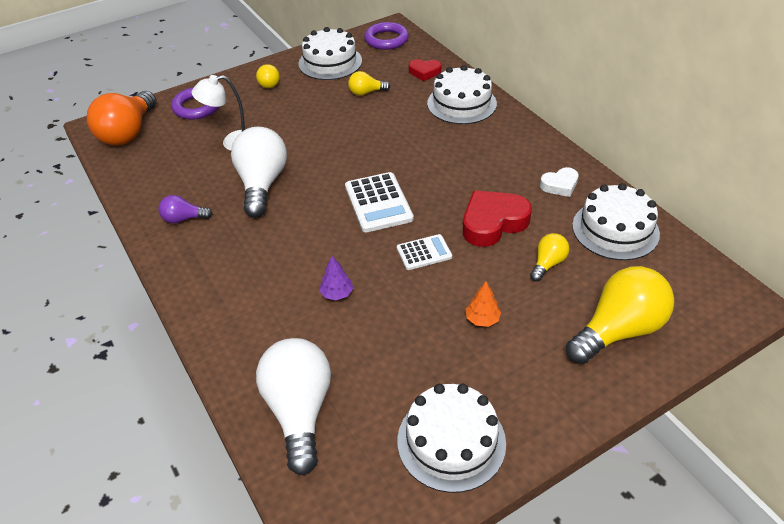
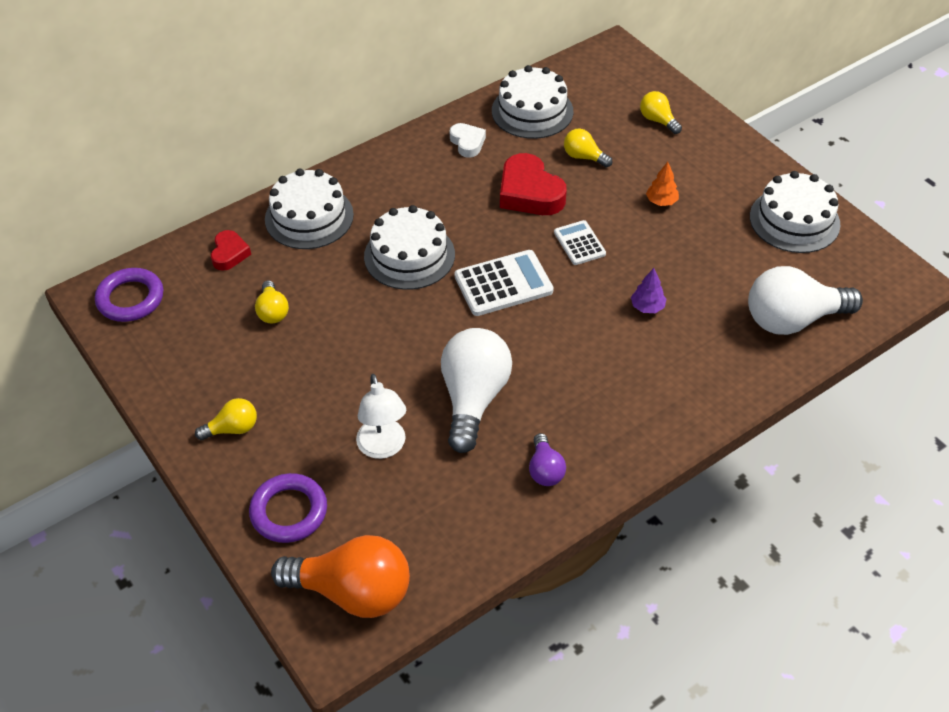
camera: 95 degrees left, 5 degrees up
white light bulb [231,127,287,218] -> white light bulb turned 105 degrees clockwise [441,328,512,453]
white cake [298,27,362,80] -> white cake moved to [364,205,455,290]
yellow light bulb [566,266,674,364] -> yellow light bulb [640,91,682,134], size x0.49

